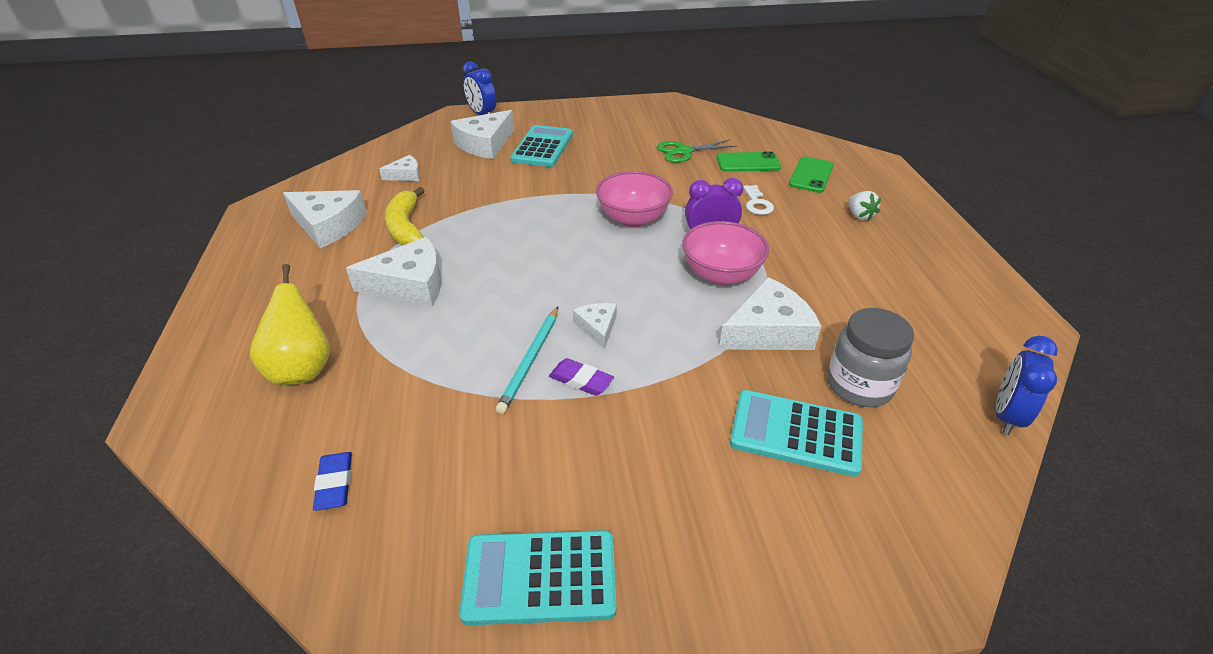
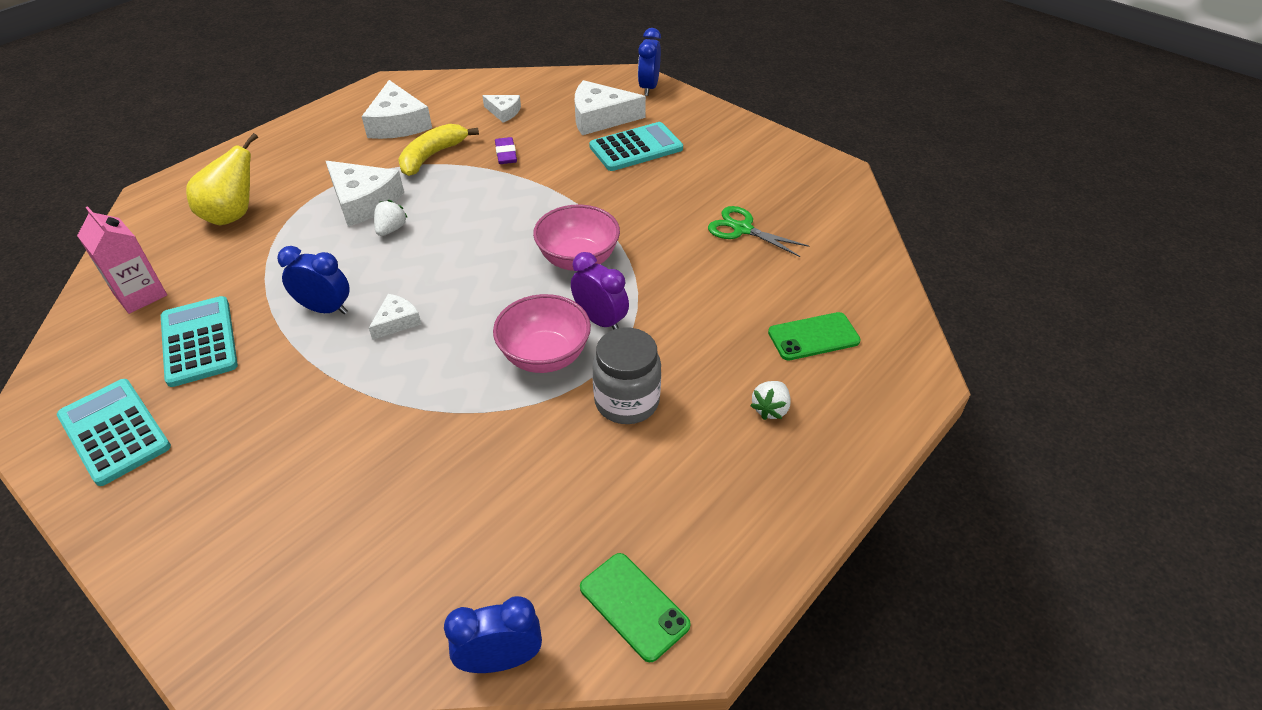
camera: 50 degrees right, 5 degrees up
blue eraser [313,452,352,511] -> pink carton [77,206,167,314]
turquoise pencil [496,307,558,414] -> blue clock [277,246,350,314]
purple eraser [549,358,614,396] -> purple eraser moved to [495,137,517,164]
green phone [717,151,781,172] -> green phone moved to [580,553,691,662]
white cheese [719,277,821,350] -> none
turquoise calculator [730,390,863,477] -> turquoise calculator moved to [161,296,238,387]
white key [743,185,774,215] -> none
grey jar [827,308,914,407] -> grey jar moved to [592,328,661,424]
none -> white strawberry [374,200,408,236]

